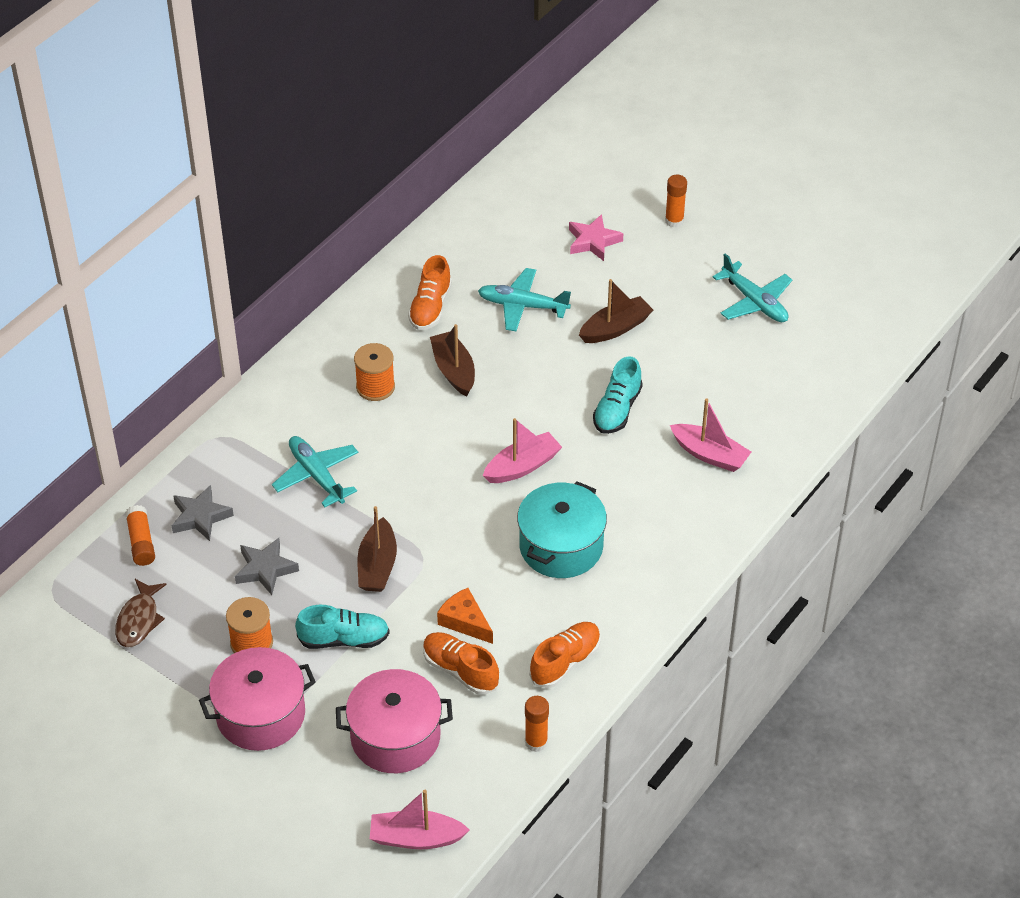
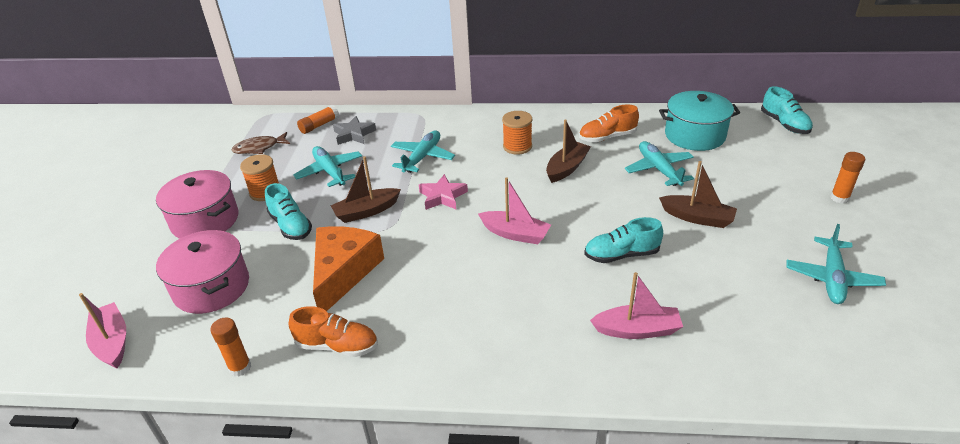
camera: 60 degrees right, 10 degrees down
grey star [235,538,299,595] -> turquoise plane [293,146,362,187]
orange shoe [423,632,499,695] -> none
orange cheese [437,588,493,644] -> orange cheese [313,226,384,311], size x1.83
turquoise pot [517,481,607,578] -> turquoise pot moved to [659,91,740,151]
pink star [569,214,623,261] -> pink star moved to [419,174,468,210]
pink boat [670,399,751,472] -> pink boat turned 90 degrees counterclockwise [590,272,683,339]
none -> turquoise shoe [761,86,813,134]

